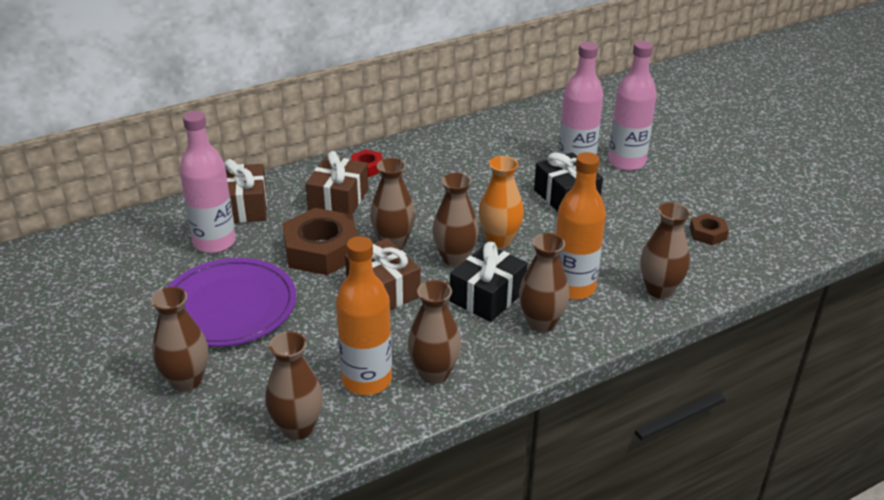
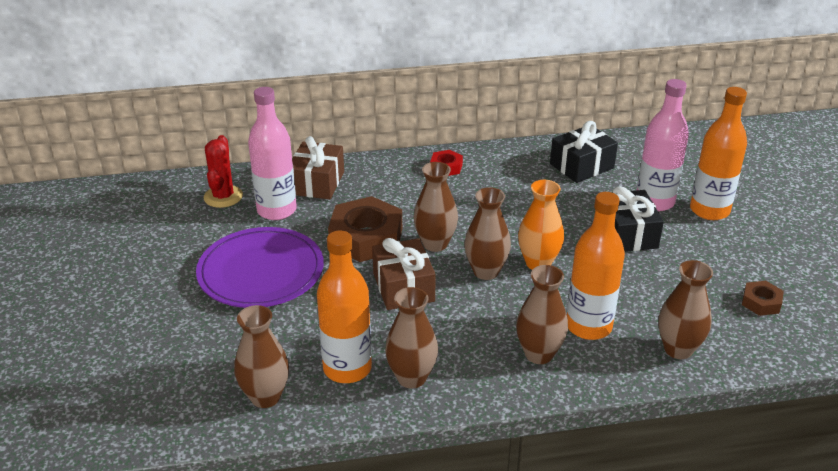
camera: 20 degrees right, 0 degrees up
brown vase [151,287,208,392] -> none
brown gift [306,151,368,215] -> none
black gift [450,242,527,322] -> black gift moved to [550,121,618,183]
pink bottle [608,41,657,171] -> orange bottle [690,87,747,220]
none -> red cactus [204,135,243,208]

